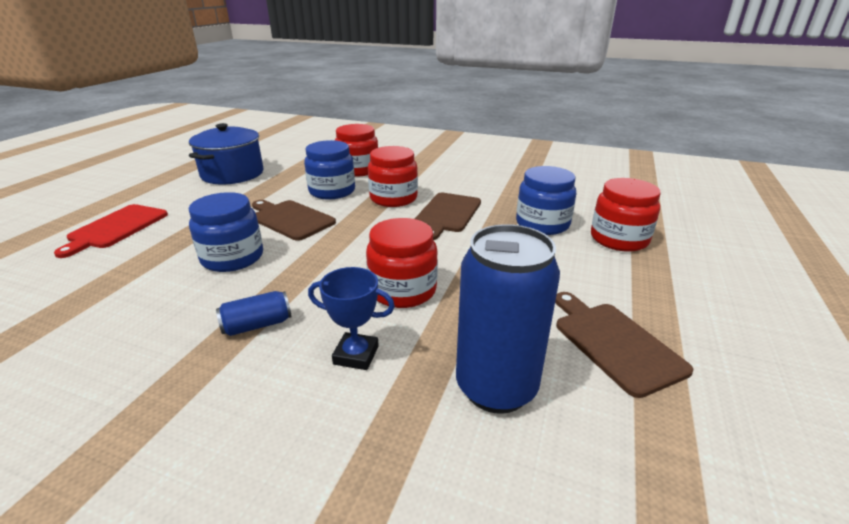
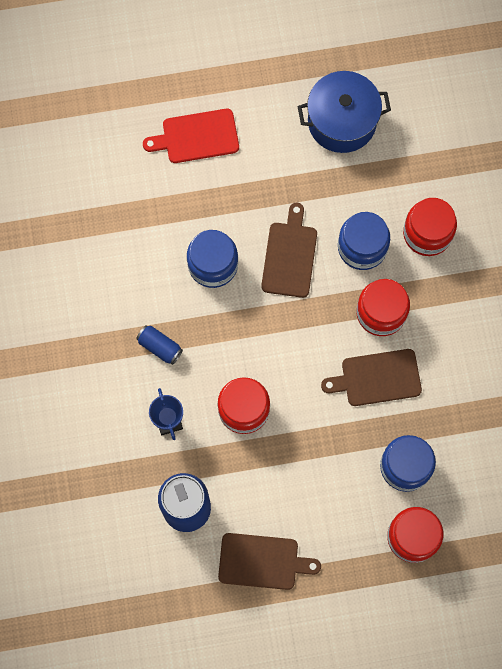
camera: 60 degrees right, 45 degrees up
brown cutting board [555,292,693,398] -> brown cutting board turned 60 degrees clockwise [218,533,321,590]

